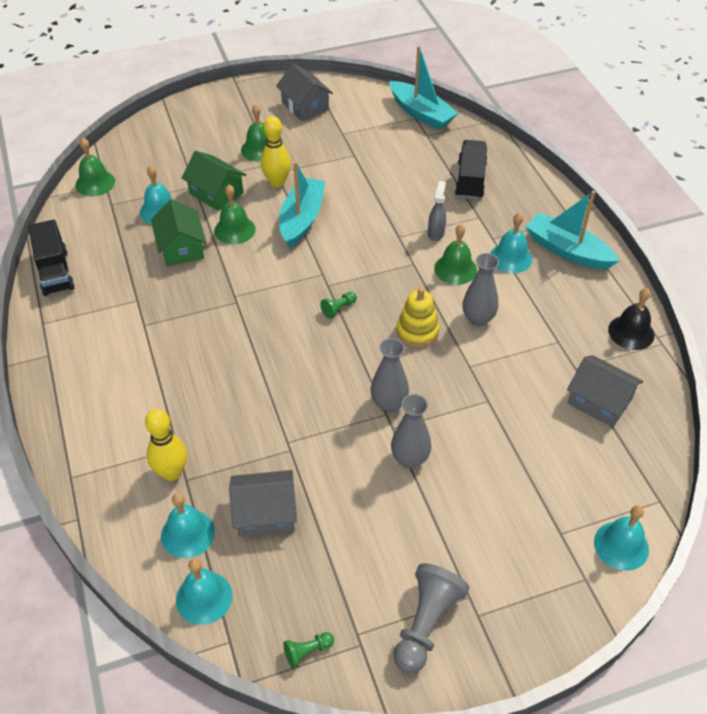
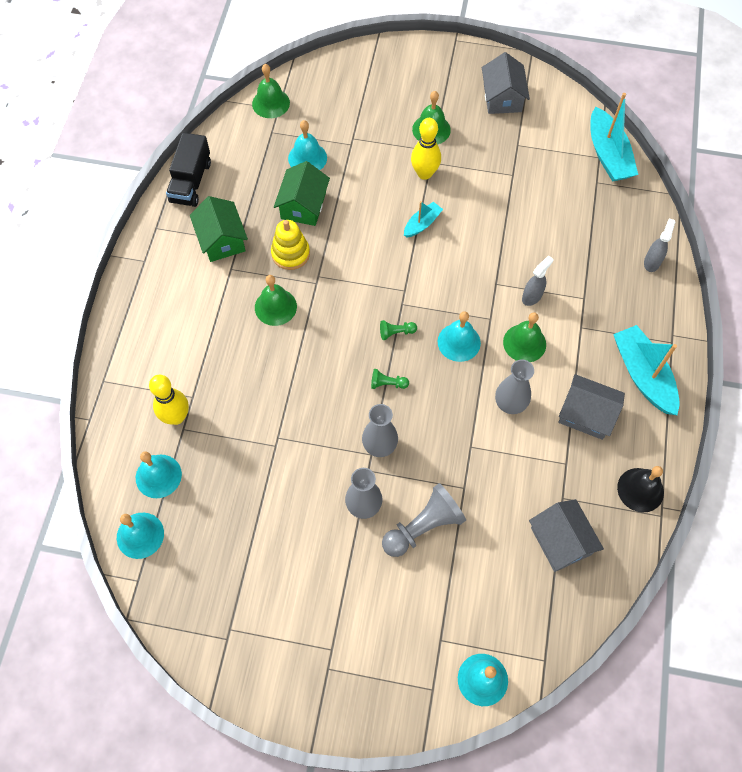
camera: 30 degrees right, 15 degrees up
green house [181,151,246,211] -> green house moved to [190,196,248,262]
green bell [214,185,256,245] -> green bell moved to [255,275,297,326]
grey house [229,470,297,537] -> grey house moved to [558,374,625,440]
turquoise boat [279,161,325,248] -> turquoise boat [404,201,443,237], size x0.54
green pawn [283,632,334,668] -> green pawn moved to [371,369,409,389]
grey pawn [393,563,469,673] -> grey pawn moved to [382,483,466,557]
yellow stacking toy [397,287,440,347] -> yellow stacking toy moved to [271,220,310,270]
black truck [455,140,487,199] -> none
turquoise bell [490,212,532,273] -> turquoise bell moved to [438,311,481,362]
none -> grey spray bottle [644,218,675,272]

